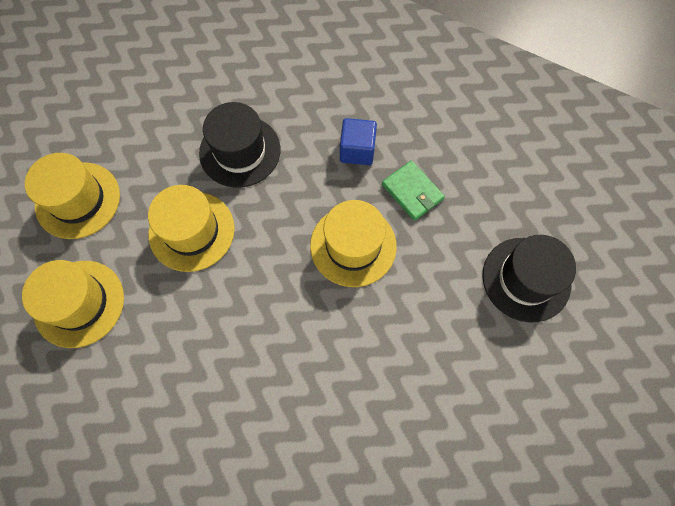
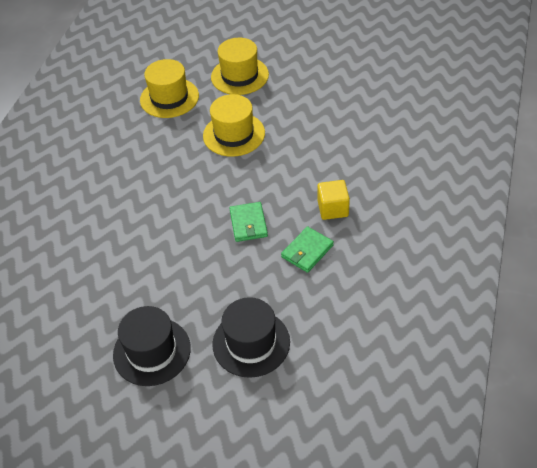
camera: 80 degrees right, 20 degrees down
black hat [199,102,280,188] -> black hat moved to [113,306,191,386]
yellow hat [310,200,397,287] -> green wallet [229,202,268,242]
blue cube [340,118,377,165] -> yellow cube [318,180,350,220]

